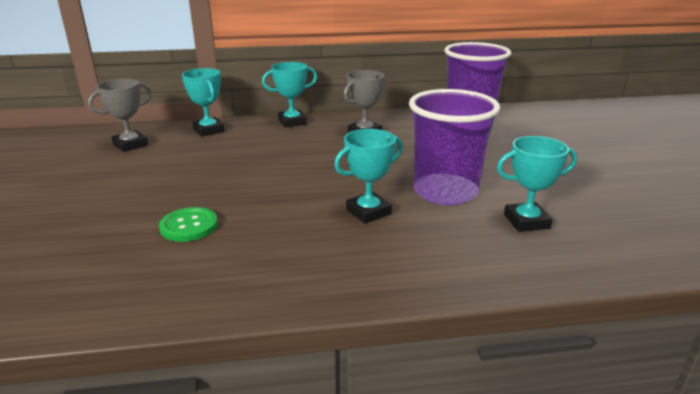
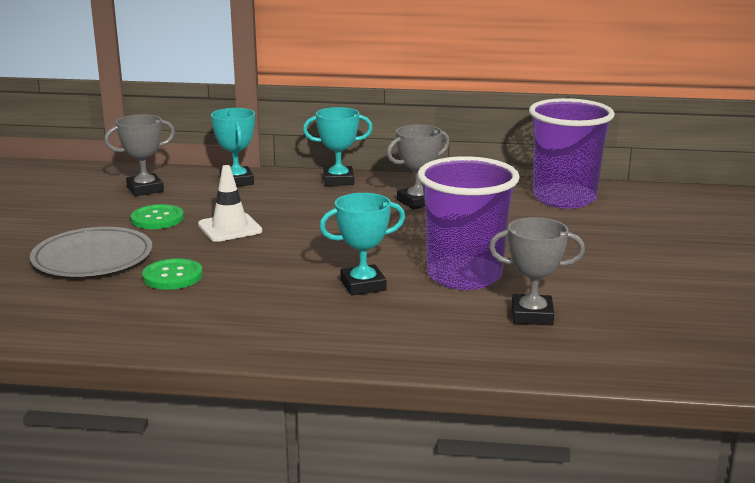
camera: 15 degrees right, 5 degrees down
turquoise trophy [497,136,577,232] -> grey trophy [489,217,585,325]
none -> grey plate [30,227,152,277]
none -> green button [131,204,184,229]
none -> white traffic cone [198,165,262,242]

